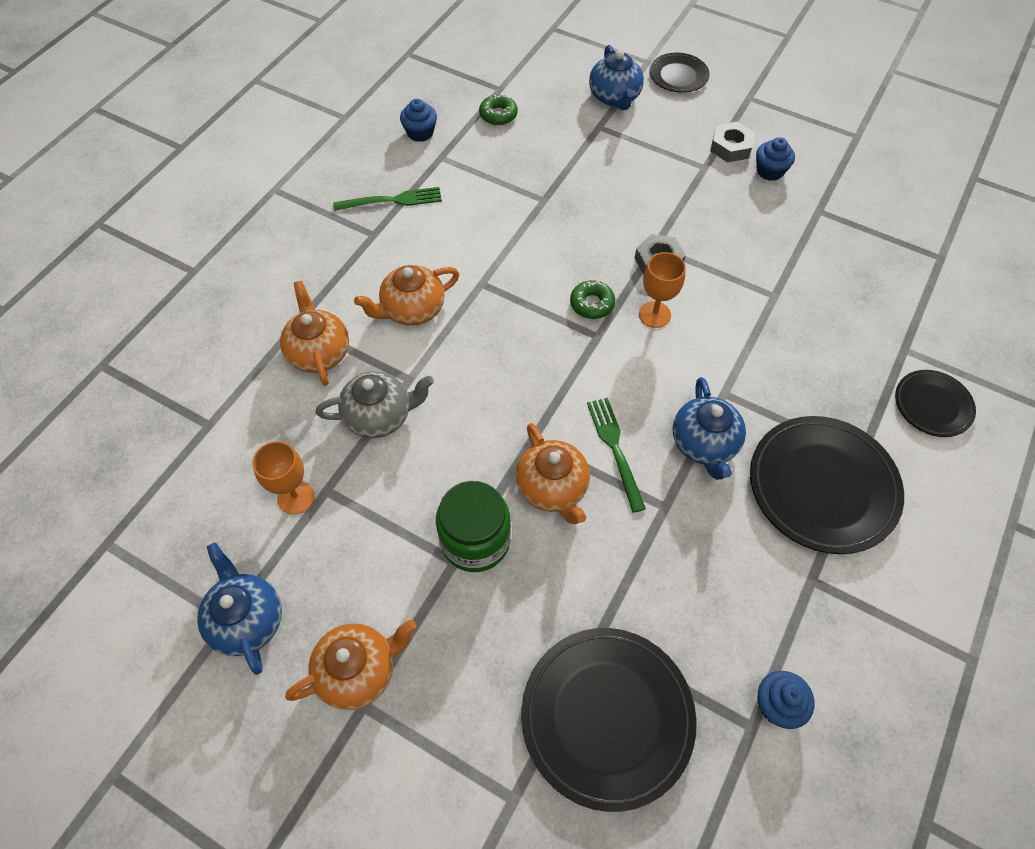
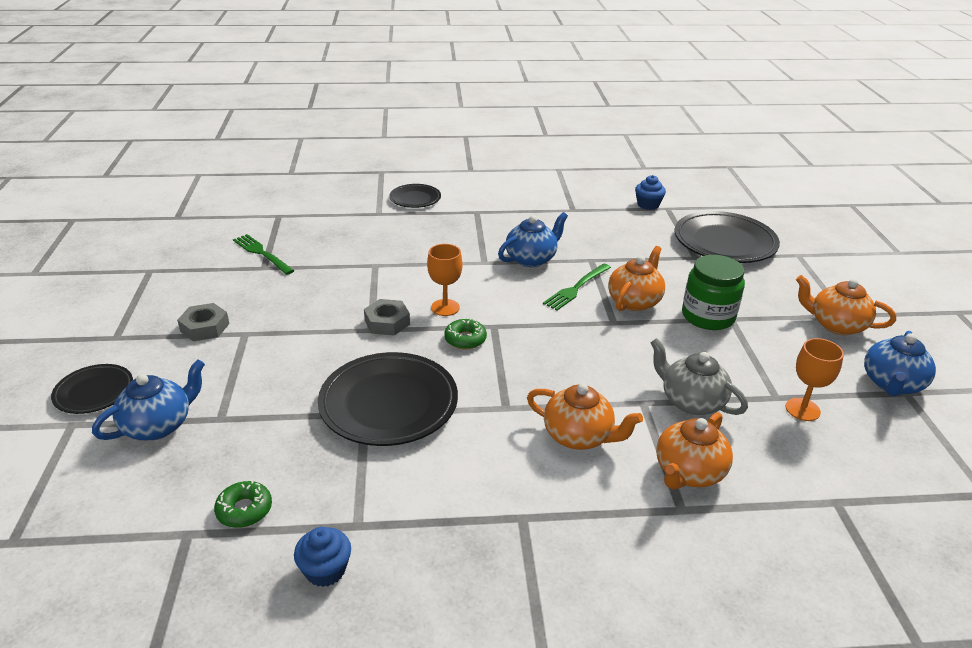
camera: 125 degrees left, 25 degrees down
green fork [333,187,442,211] -> green fork moved to [233,234,294,275]
black plate [750,416,904,554] -> black plate moved to [318,352,458,446]
blue cupcake [756,137,795,181] -> none

